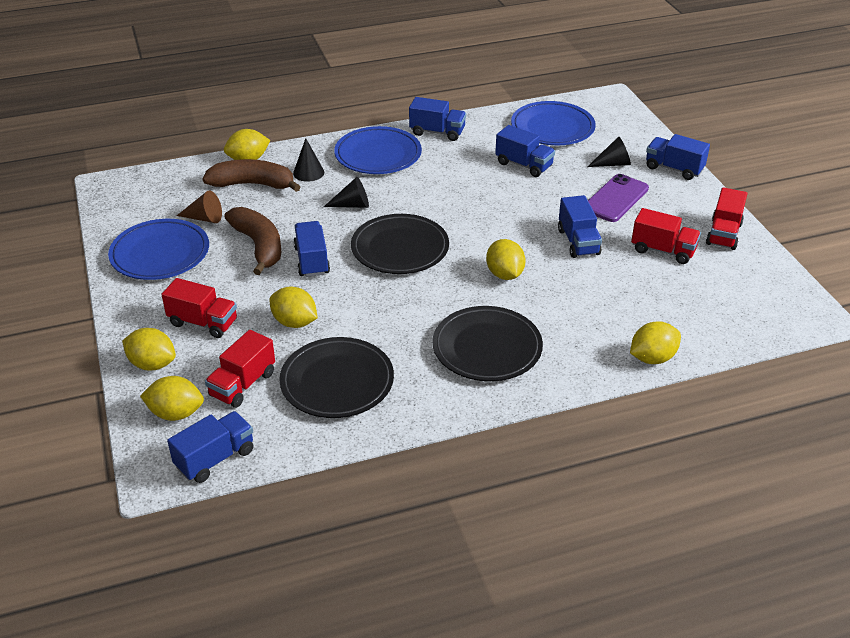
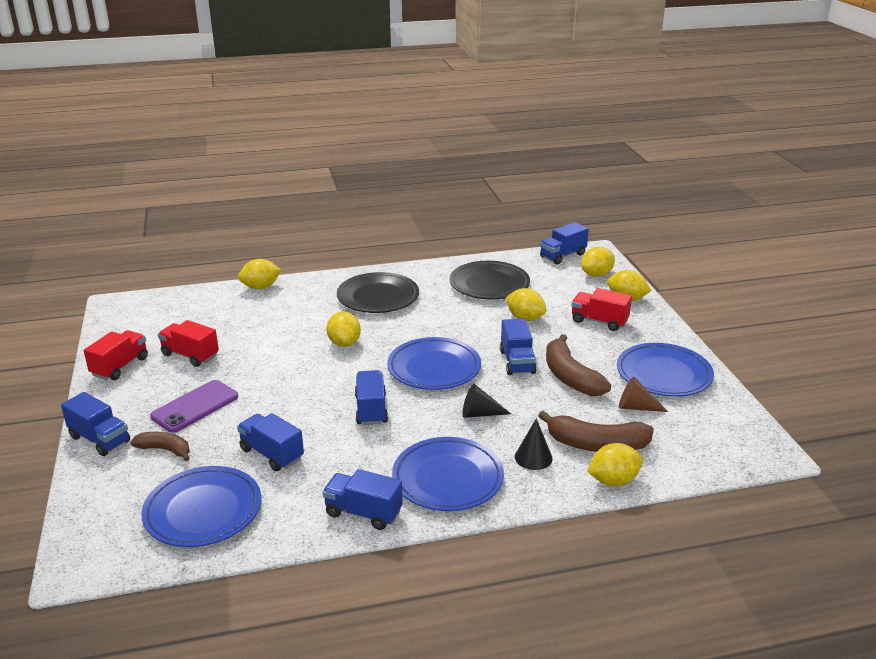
camera: 175 degrees left, 10 degrees down
yellow lemon [140,376,204,421] -> yellow lemon turned 45 degrees counterclockwise [581,247,615,277]
red truck [205,330,275,408] -> none
black plate [351,214,449,274] -> blue plate [387,337,481,390]
blue truck [558,195,602,258] -> blue truck moved to [355,370,388,425]
black cone [587,136,631,167] -> brown banana [130,432,190,461]

